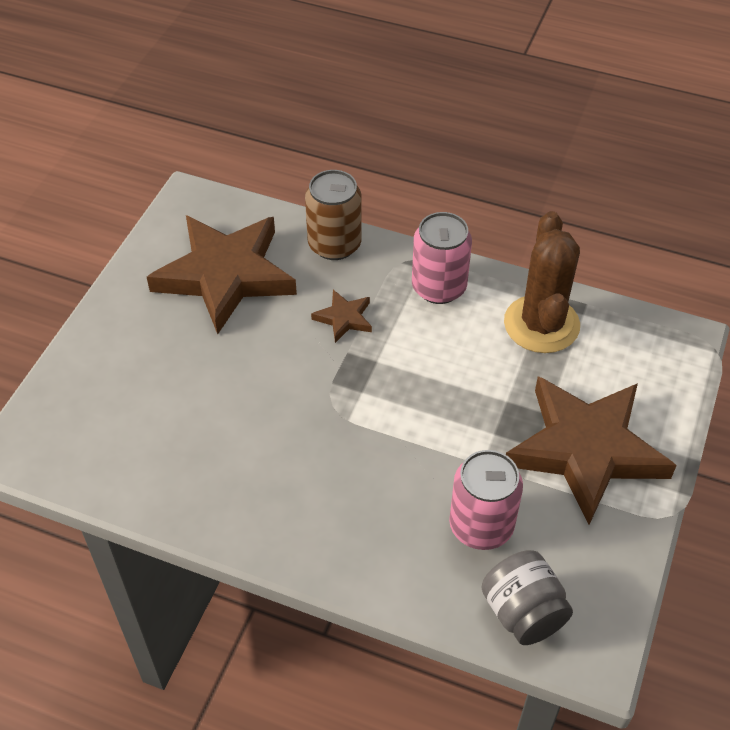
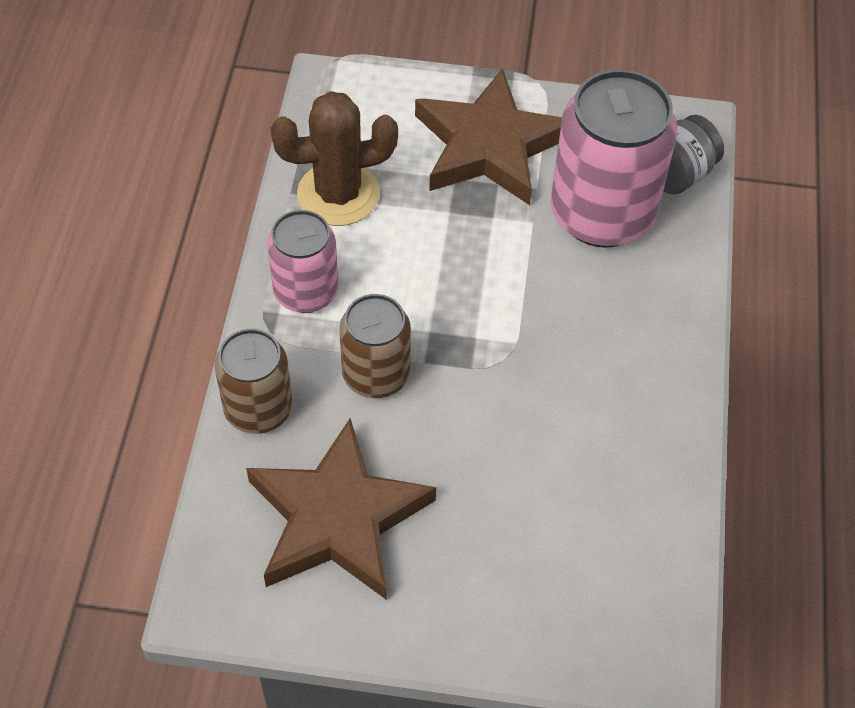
camera: 105 degrees left, 5 degrees up
brown star [311,290,372,343] -> brown can [339,294,411,398]
pink can [449,450,523,550] -> pink can [551,69,677,248], size x1.70

